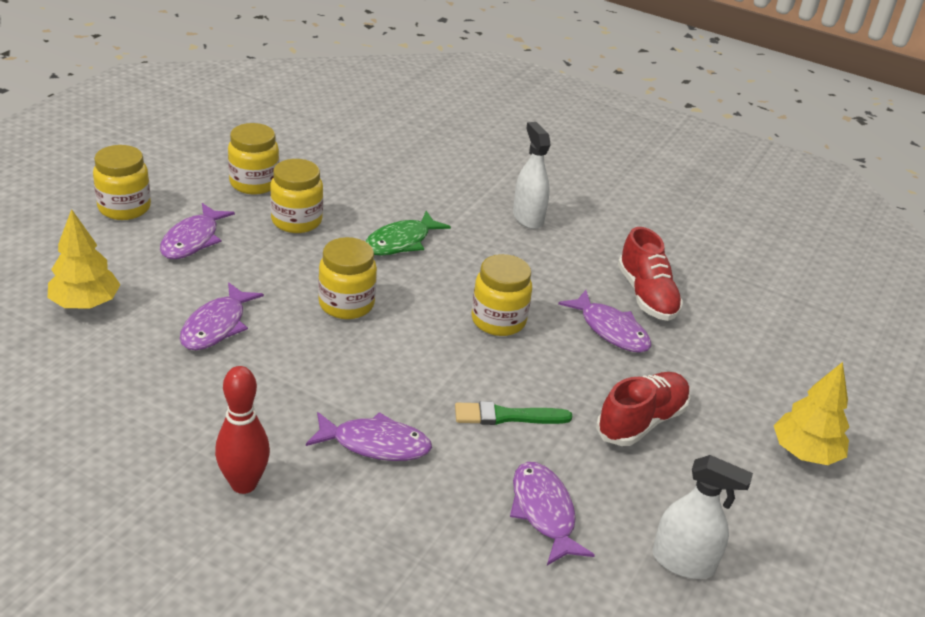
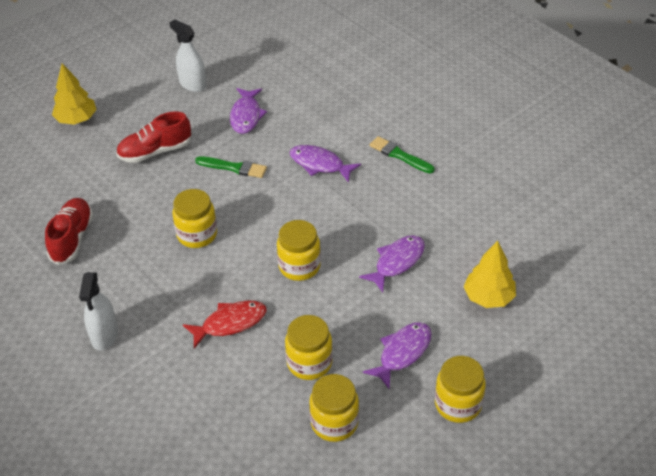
camera: 155 degrees left, 10 degrees up
red bowling pin [215,366,270,494] -> green brush [369,136,435,173]
green fish [365,211,451,256] -> red fish [183,301,267,348]
purple fish [558,290,651,353] -> none

